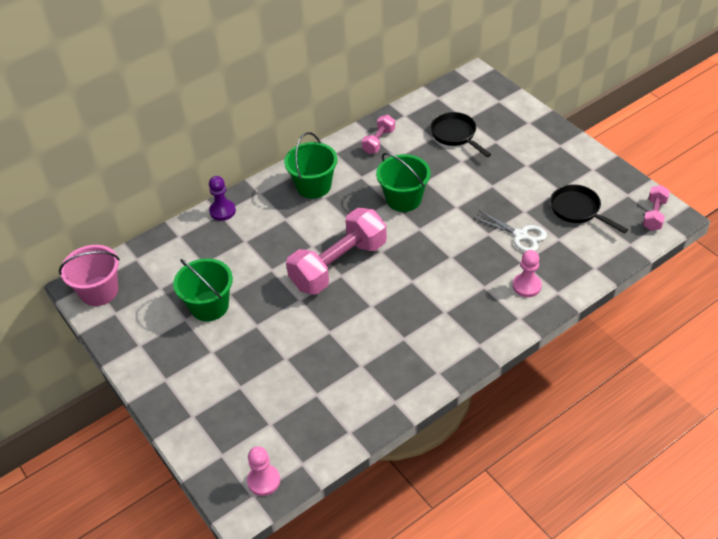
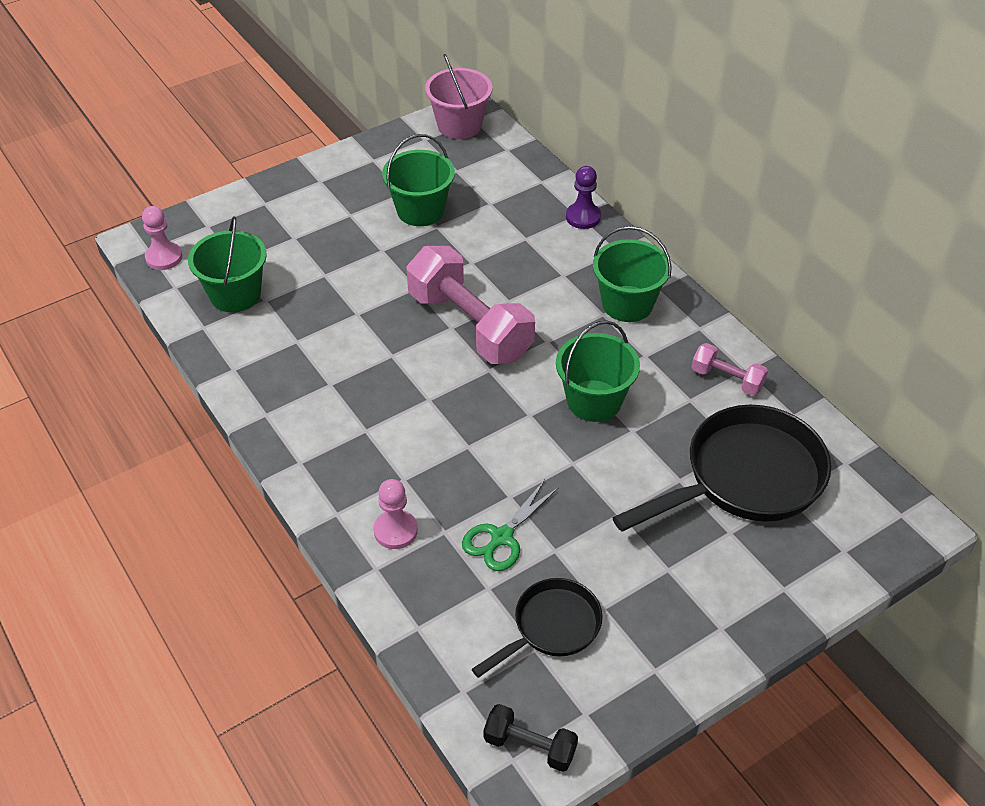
camera: 90 degrees right, 0 degrees up
black pan [430,112,491,157] -> black pan [612,405,831,531], size x1.76
white scissors [474,211,547,252] -> green scissors [462,480,559,571]
pink dumbbell [643,185,670,231] -> black dumbbell [484,704,578,772]
none -> green bucket [188,216,267,312]

